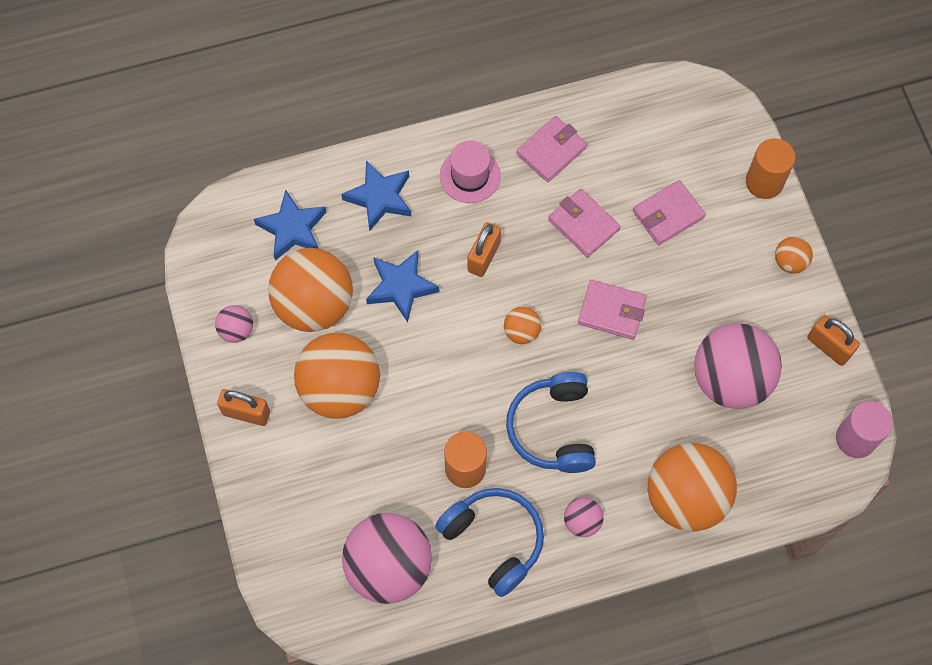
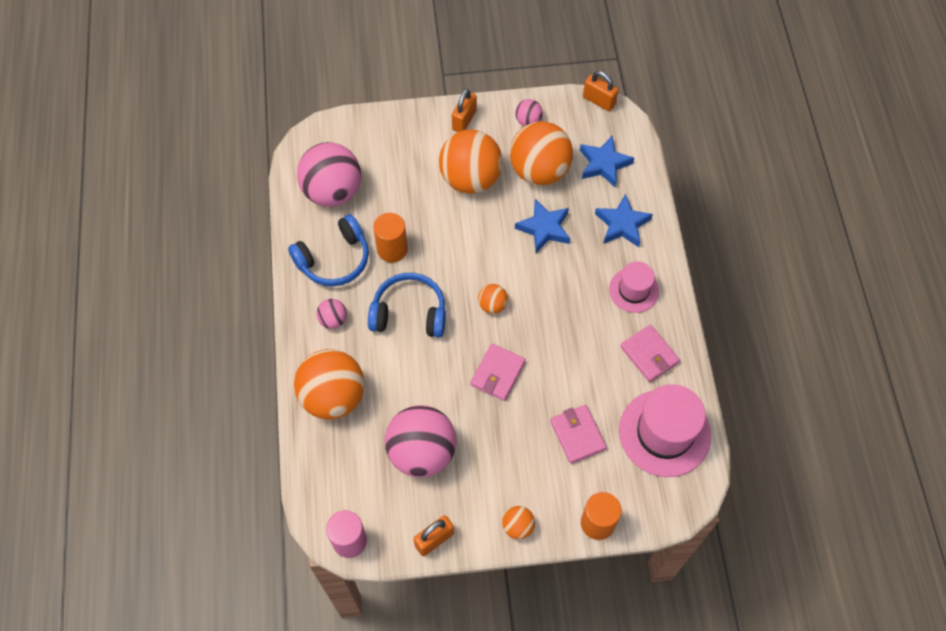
camera: 100 degrees right, 5 degrees down
orange padlock [468,222,501,277] -> orange padlock moved to [583,71,619,111]
pink wallet [548,189,621,258] -> none
none -> pink hat [619,384,711,477]

